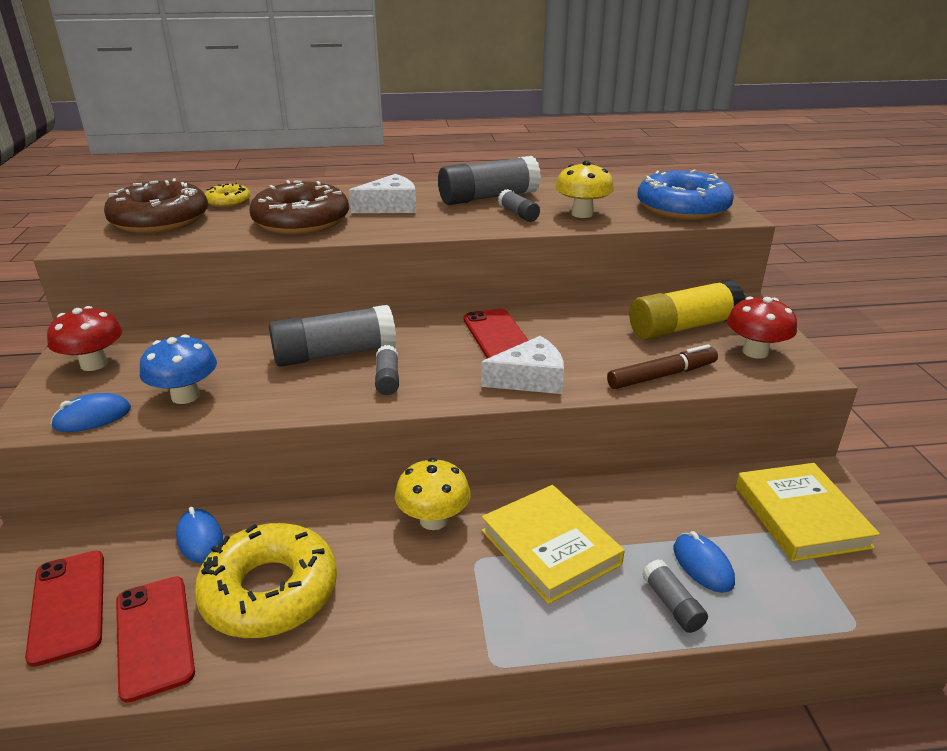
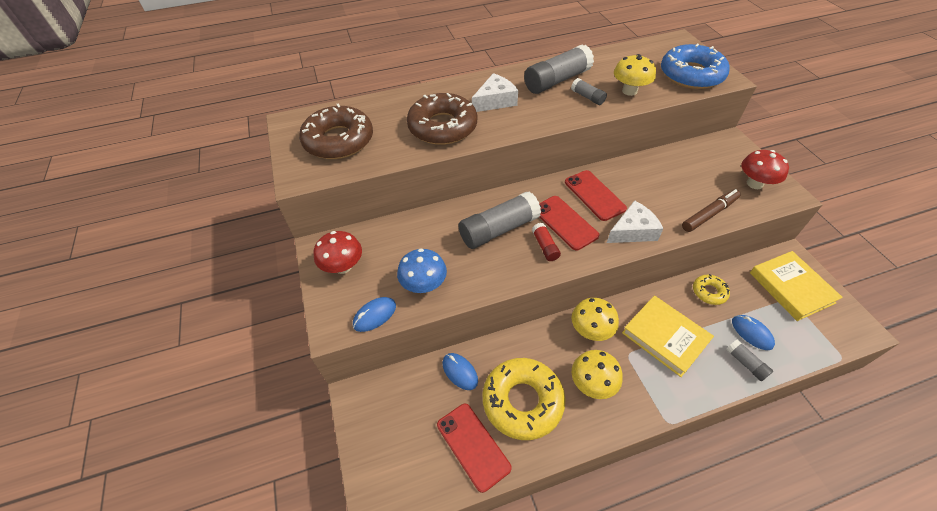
camera: 10 degrees left, 20 degrees up
red phone [25,551,104,667] -> red phone moved to [539,196,599,250]
yellow donut [205,183,251,207] -> yellow donut moved to [693,274,730,305]
grey glue stick [375,345,399,395] -> red glue stick [532,223,561,261]
yellow glue stick [629,279,746,340] -> none
none -> yellow mushroom [572,350,623,399]

